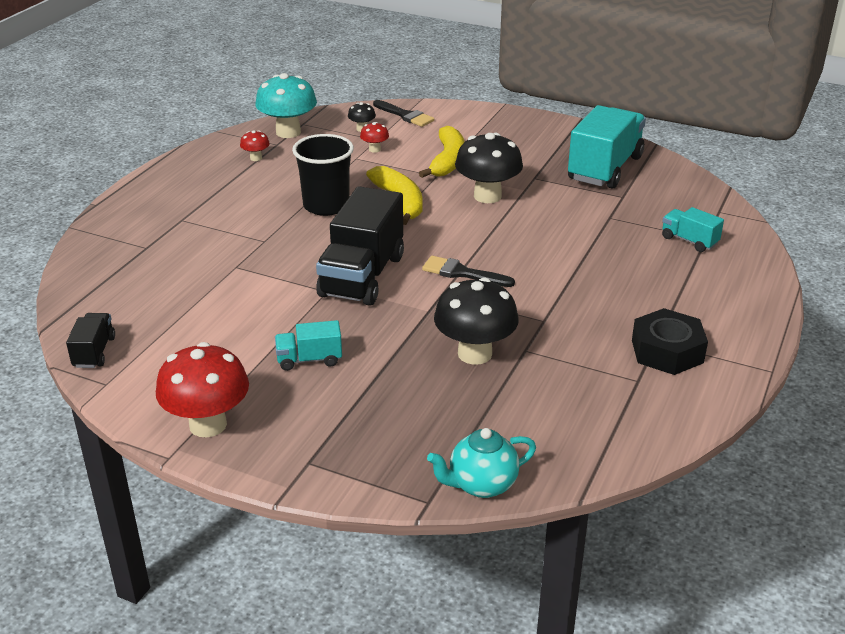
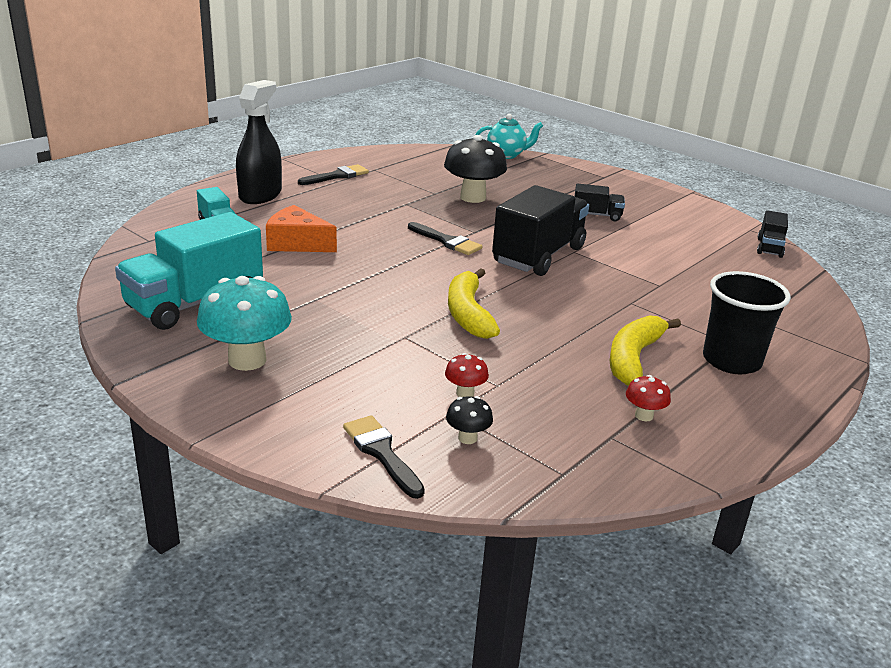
camera: 165 degrees left, 5 degrees down
red mushroom [156,342,249,437] -> none
turquoise mushroom [255,73,317,138] -> turquoise mushroom moved to [197,276,292,371]
turquoise truck [275,320,342,371] -> black truck [575,183,625,221]
black cup [292,134,354,216] -> black cup moved to [703,271,791,374]
yellow banana [419,126,464,178] -> yellow banana moved to [610,315,681,386]
black mushroom [455,133,523,203] -> none
black nut [632,308,708,375] -> black brush [298,164,369,185]
none -> black spray bottle [236,80,282,204]
none -> orange cheese [266,205,337,252]

